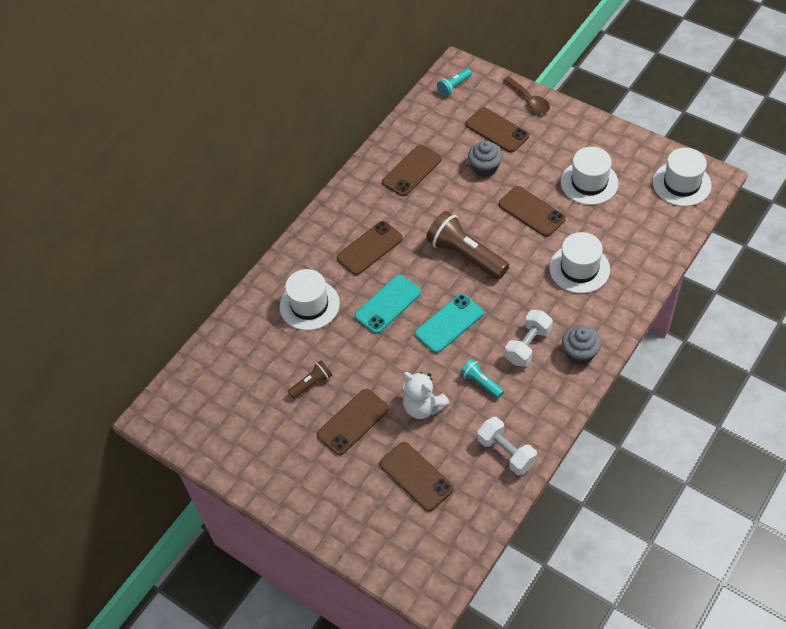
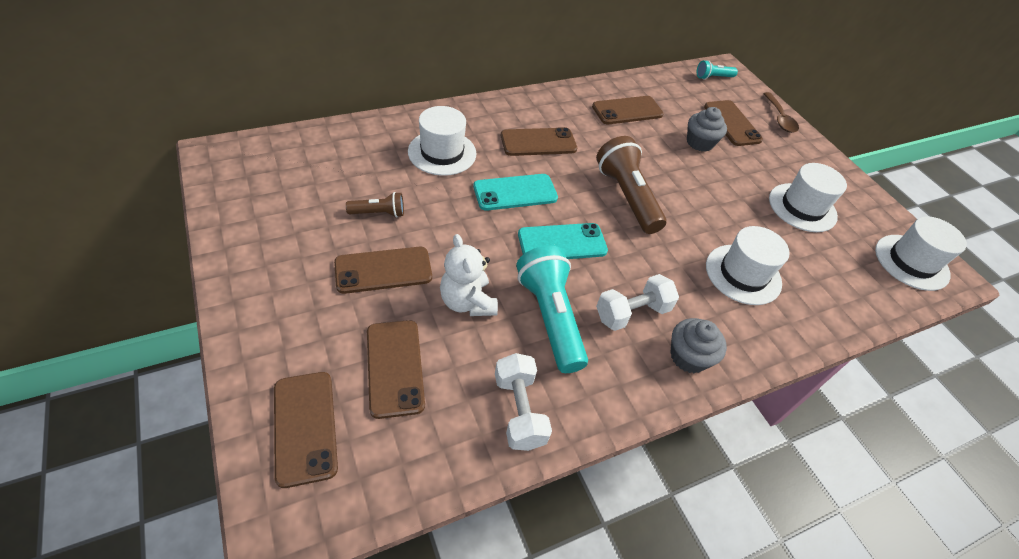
camera: 20 degrees right, 5 degrees down
turquoise flashlight [460,359,504,398] -> turquoise flashlight [516,245,588,373], size x1.98
brown phone [499,186,566,237] -> brown phone moved to [274,372,338,488]

